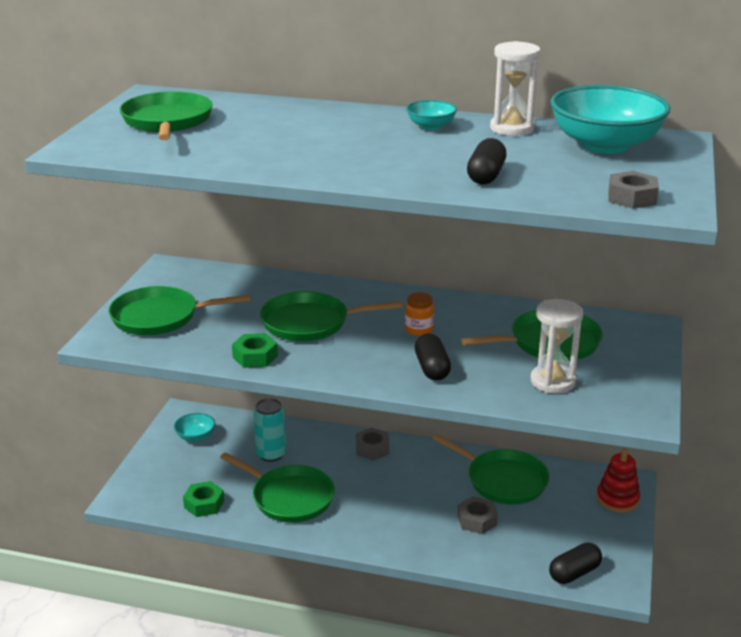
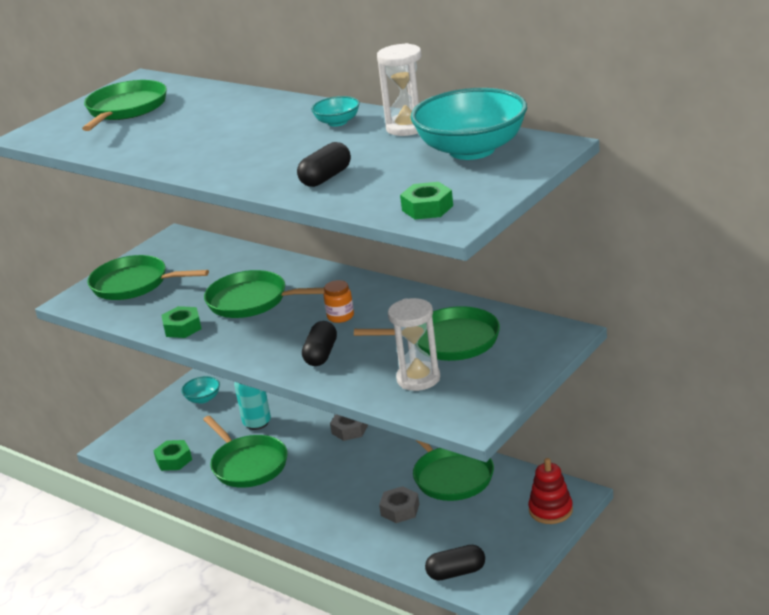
camera: 25 degrees right, 0 degrees up
grey nut [608,171,659,209] -> green nut [400,182,453,219]

